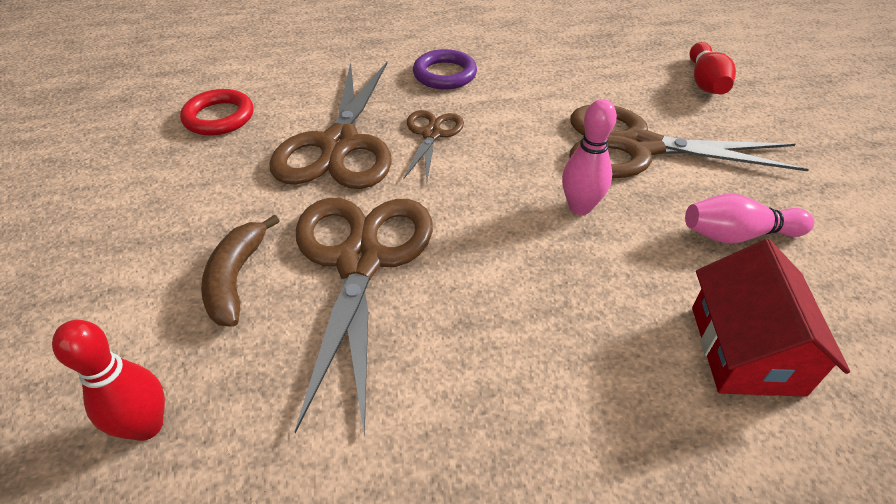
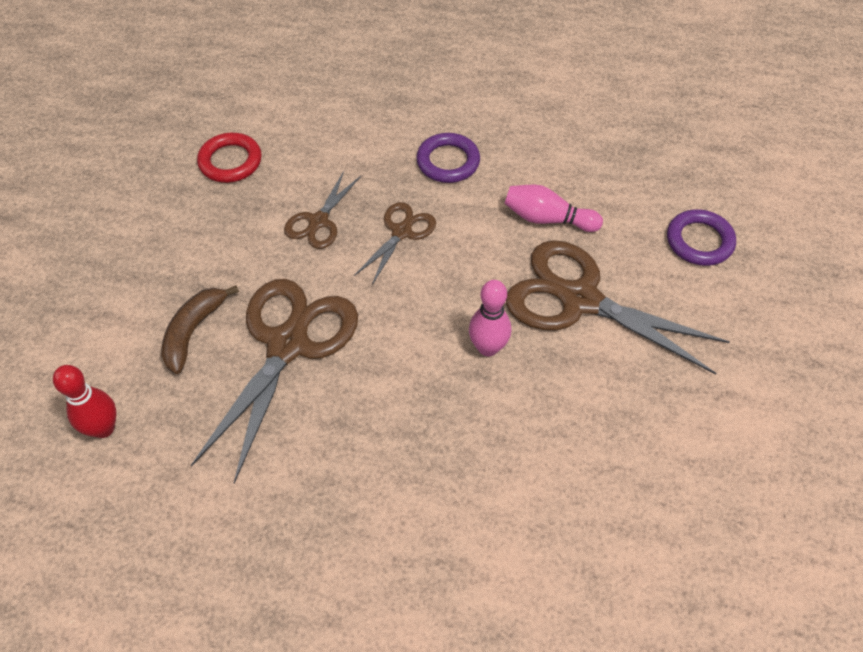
camera: 20 degrees right, 10 degrees up
brown scissors [269,62,392,189] -> brown scissors [284,171,361,249], size x0.51
pink bowling pin [685,193,814,244] -> pink bowling pin moved to [504,185,603,232]
red bowling pin [689,42,736,94] -> purple ring [667,209,736,266]
red house [692,239,850,397] -> none

